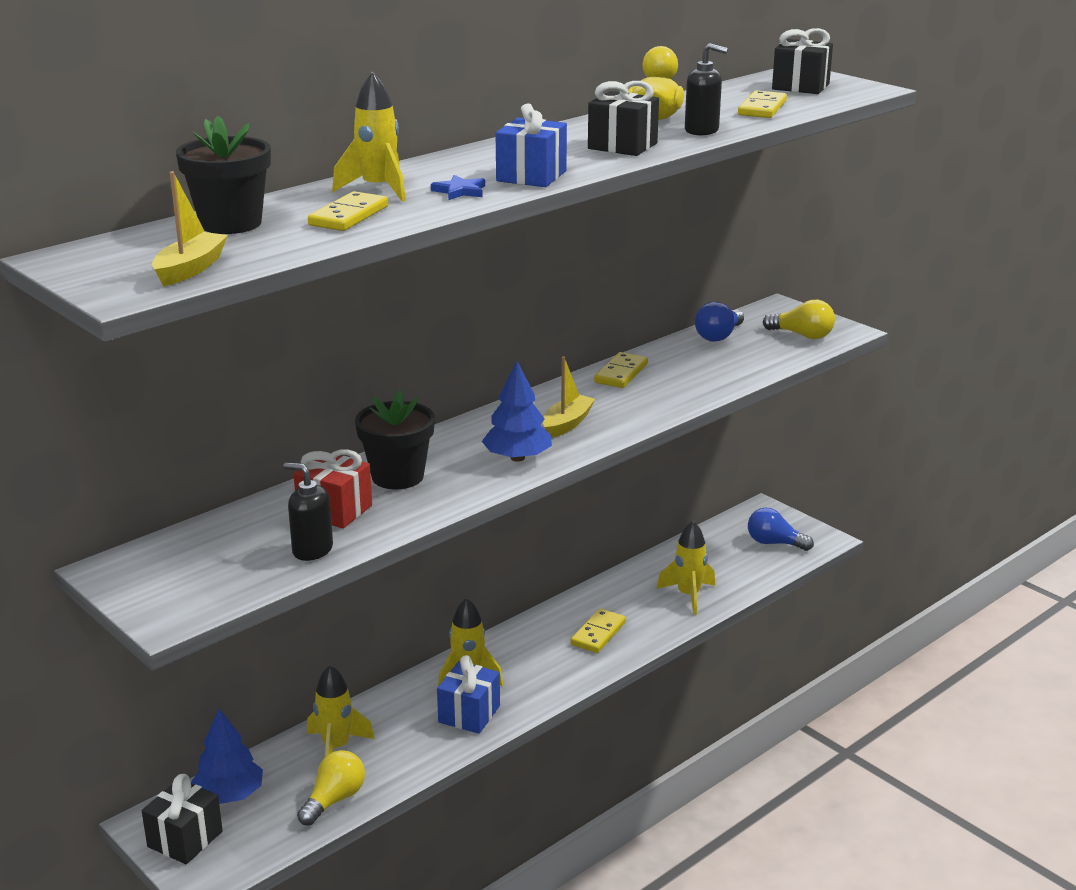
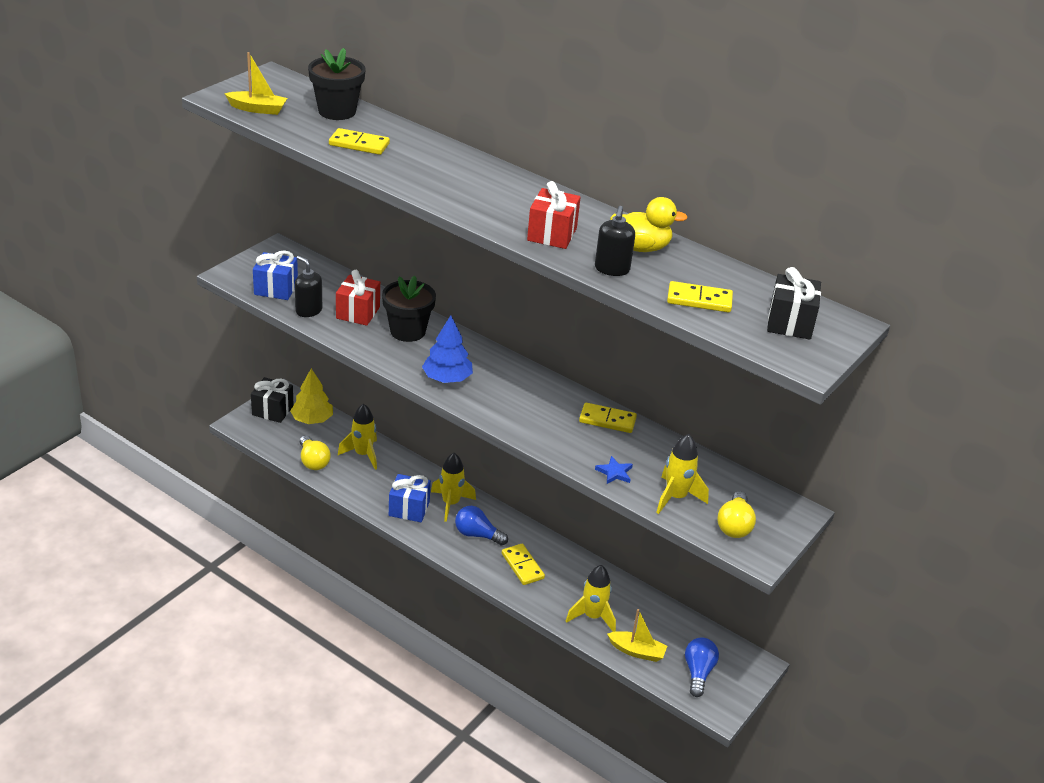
camera: 75 degrees right, 10 degrees up
blue tree [191,709,263,804] -> yellow tree [290,368,333,424]
black soap dispenser [284,463,333,561] -> black soap dispenser turned 60 degrees counterclockwise [295,256,322,317]
yellow light bulb [297,750,365,826] -> yellow light bulb turned 45 degrees clockwise [300,435,330,470]
yellow rocket [332,72,406,202] -> yellow rocket moved to [656,434,709,514]
blue star [431,175,485,200] -> blue star moved to [595,456,633,484]
blue gift [496,103,567,187] -> blue gift moved to [253,250,298,300]
yellow boat [542,357,595,438] -> yellow boat moved to [607,609,667,662]
yellow domino [570,608,626,653] -> yellow domino turned 45 degrees clockwise [502,544,545,585]
black gift [588,81,659,156] -> red gift [527,181,581,249]
blue light bulb [695,302,744,342] -> blue light bulb moved to [455,506,508,546]

